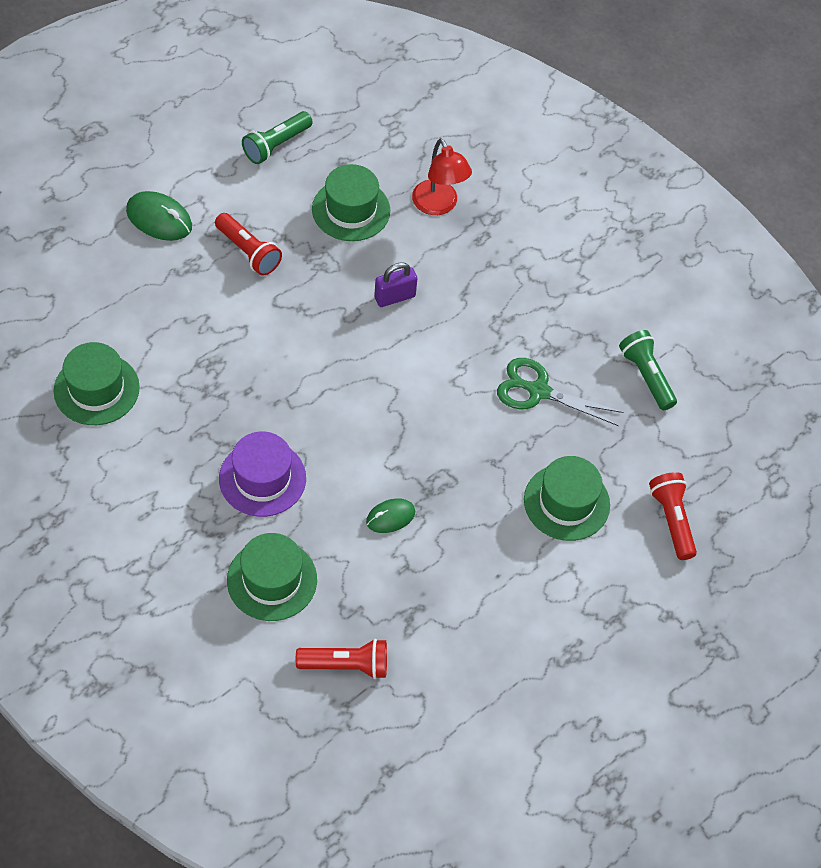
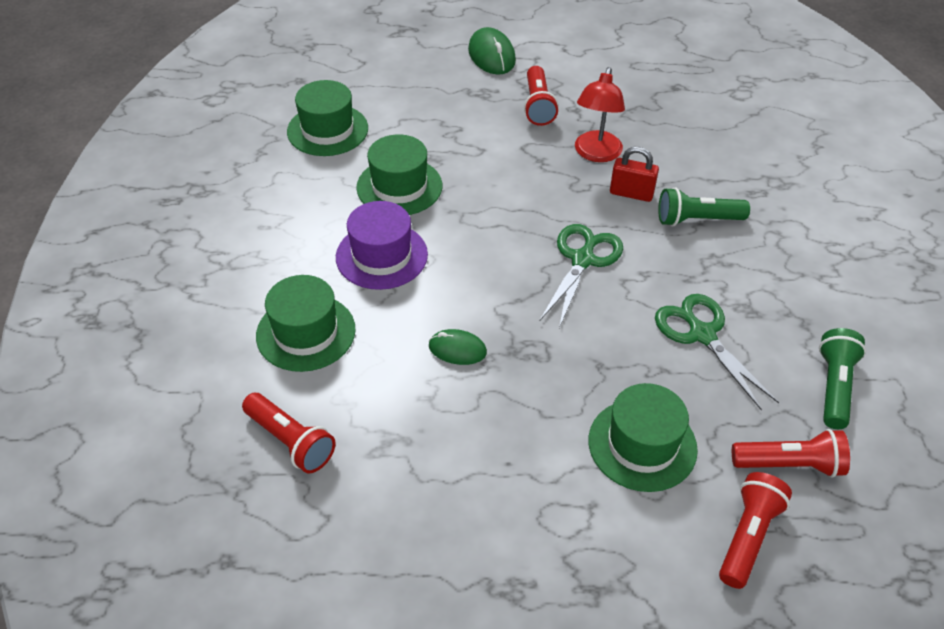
camera: 45 degrees right, 10 degrees down
green flashlight [242,111,313,164] -> green flashlight moved to [658,187,750,226]
green hat [312,164,390,241] -> green hat moved to [356,134,442,215]
purple padlock [374,262,418,307] -> red padlock [610,147,659,202]
red lamp [412,138,472,215] -> red lamp moved to [575,67,625,162]
none -> green scissors [540,224,623,328]
none -> red flashlight [732,429,850,478]

